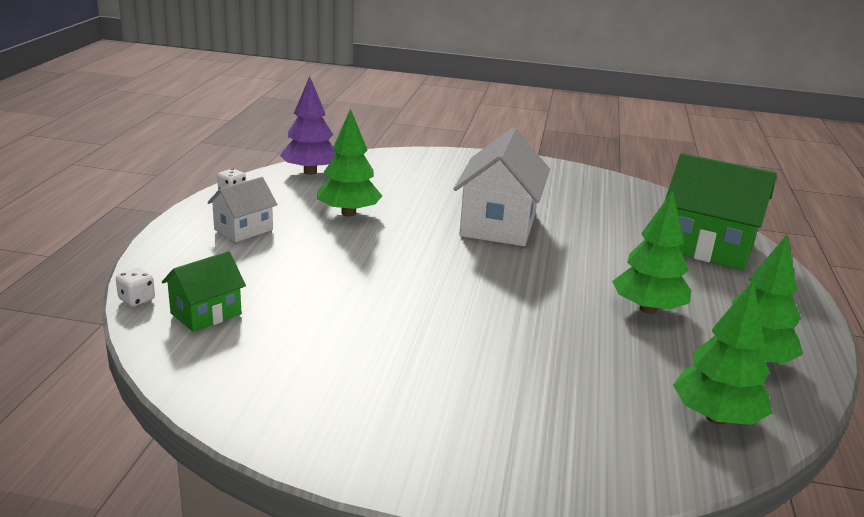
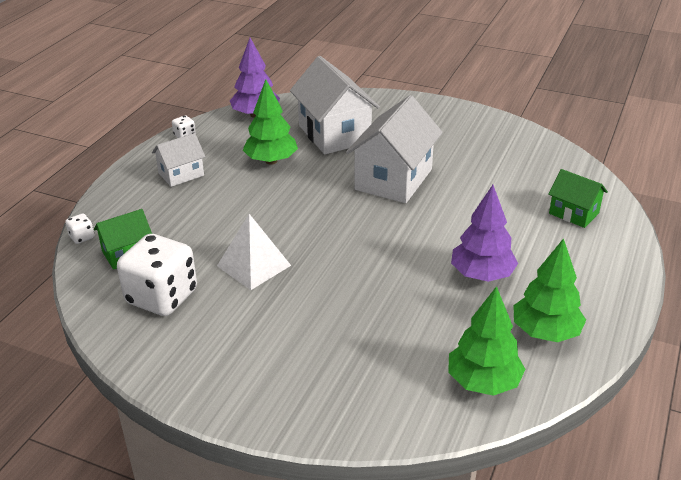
camera: 15 degrees right, 10 degrees up
green tree [612,191,691,314] -> purple tree [451,185,518,282]
green house [664,153,777,270] -> green house [548,169,608,228], size x0.54
none -> white dice [117,234,197,316]
none -> white pyramid [217,214,291,290]
none -> white house [290,56,380,154]

